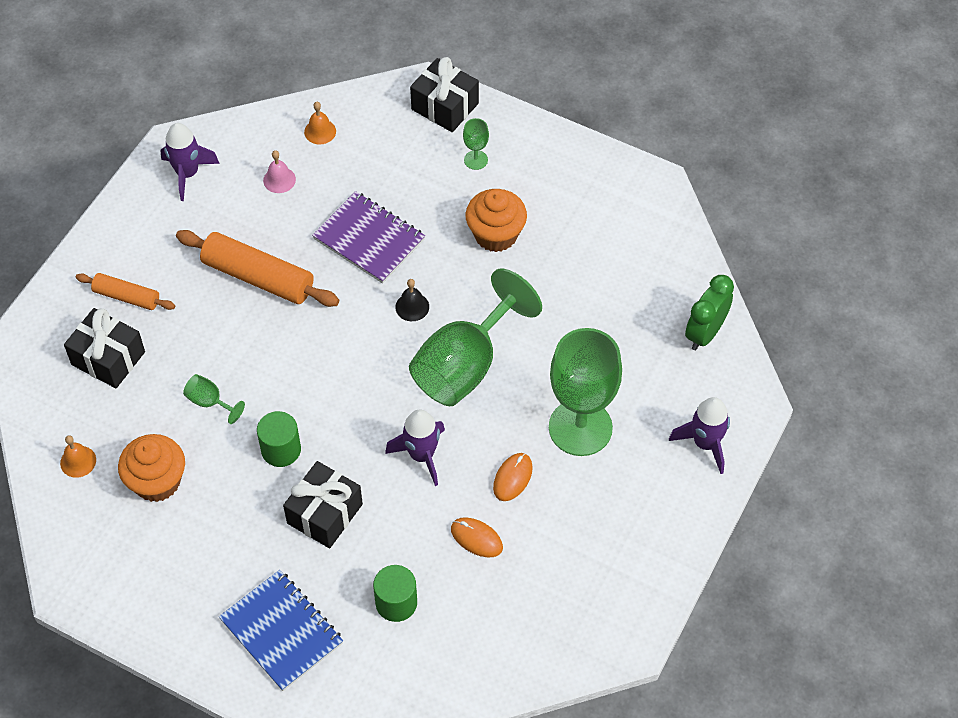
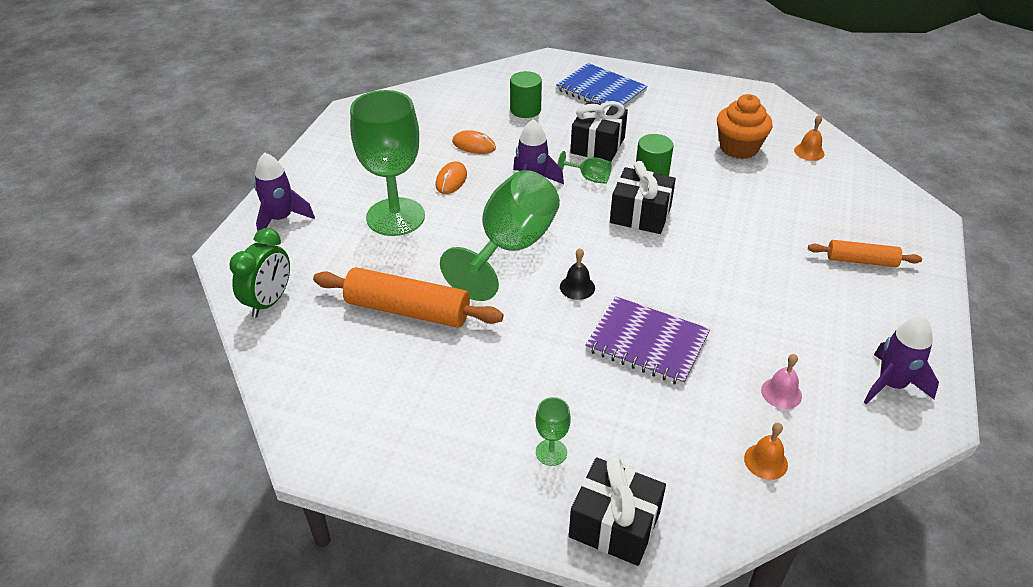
camera: 170 degrees right, 15 degrees down
black gift [64,308,145,388] -> black gift moved to [610,161,676,234]
orange rolling pin [176,230,339,307] -> orange rolling pin moved to [313,267,504,328]
green goblet [183,374,245,424] -> green goblet moved to [557,151,612,184]
orange cupcake [466,189,527,252] -> none

